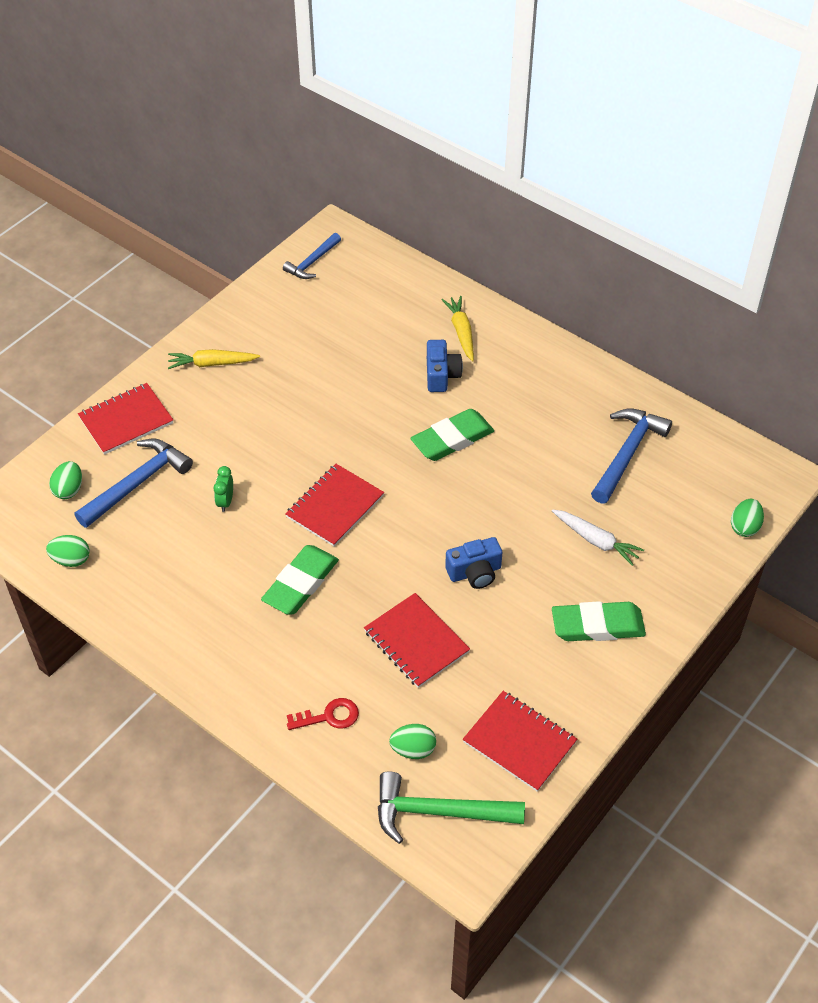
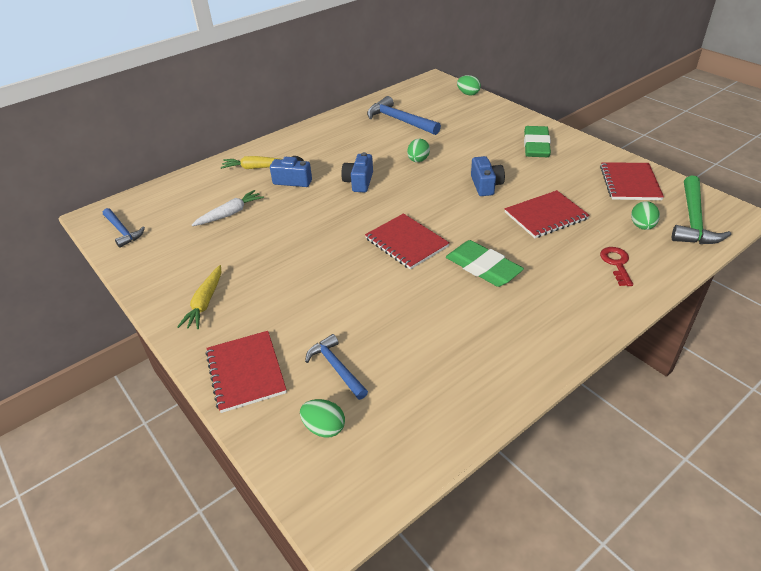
camera: 75 degrees left, 10 degrees down
green egg [46,535,90,567] -> green egg moved to [407,139,430,162]
blue hammer [74,439,193,528] -> blue hammer [305,334,368,400], size x0.63
green clock [213,466,233,512] -> none
green eraser [410,409,494,461] -> blue camera [341,152,373,192]
red notebook [463,691,577,792] -> red notebook turned 45 degrees counterclockwise [600,162,664,200]
white carrot [552,509,644,566] -> white carrot moved to [192,190,264,226]

